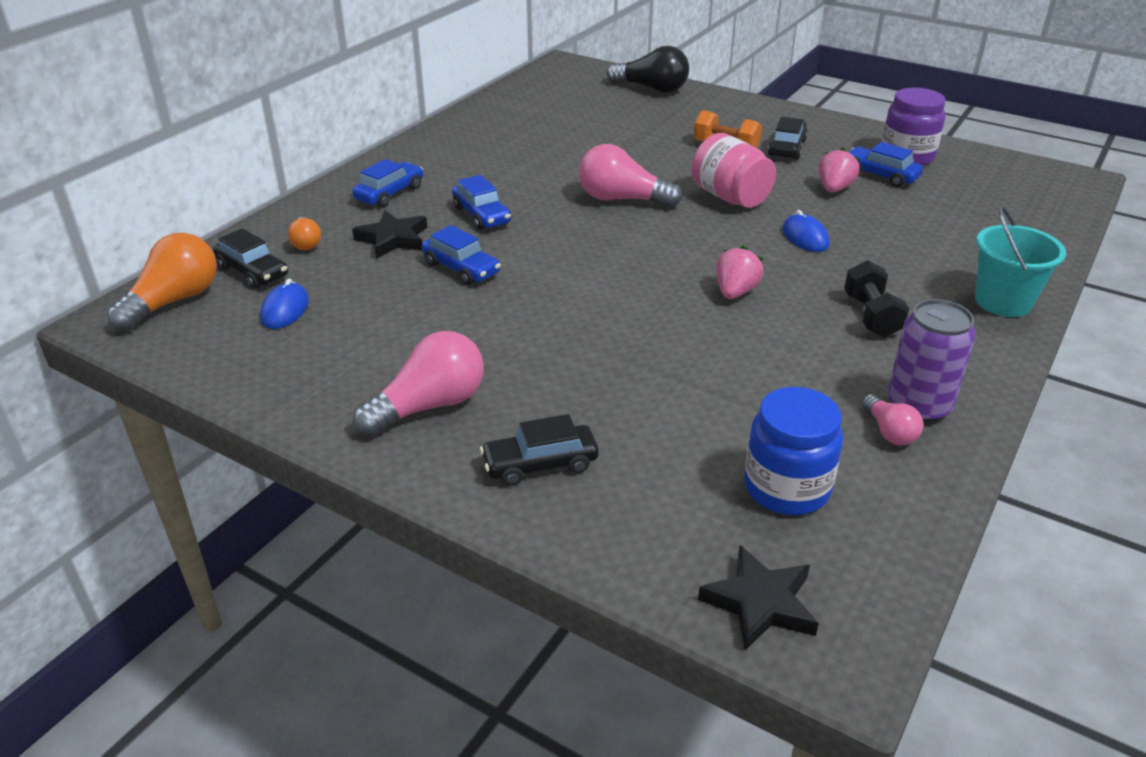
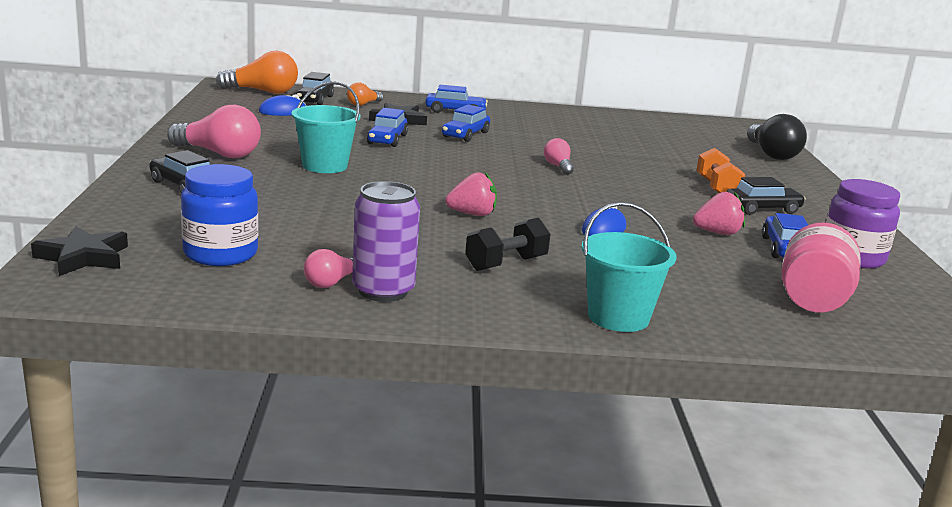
camera: 55 degrees right, 15 degrees down
pink light bulb [579,144,682,208] -> pink light bulb [544,138,574,175], size x0.54
pink jar [691,133,776,208] -> pink jar moved to [782,223,861,312]
none -> turquoise bucket [291,81,360,173]

